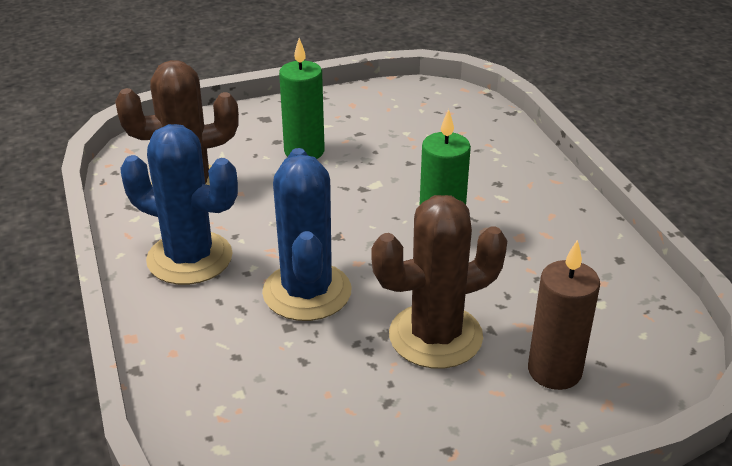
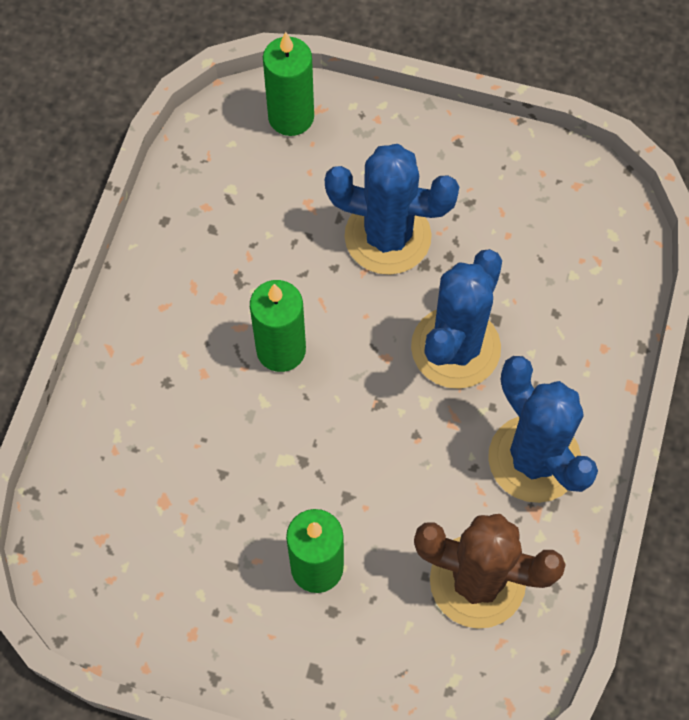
camera: 145 degrees left, 30 degrees up
brown cactus [372,195,507,369] -> blue cactus [325,144,459,275]
brown candle [528,240,600,390] -> none
none -> green candle [263,32,314,136]

